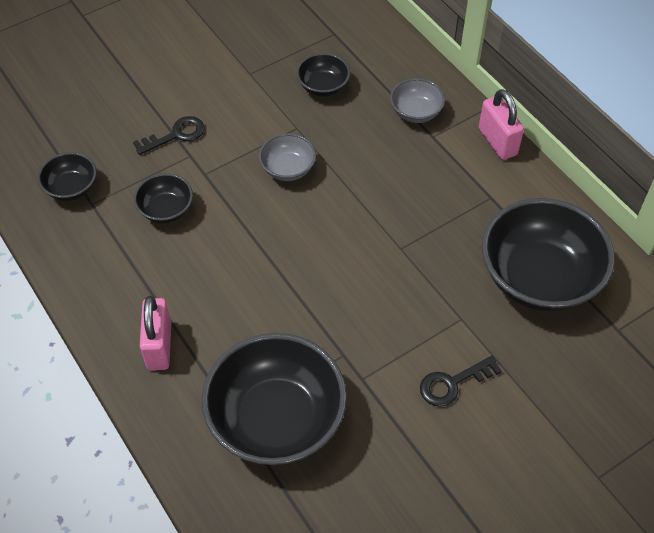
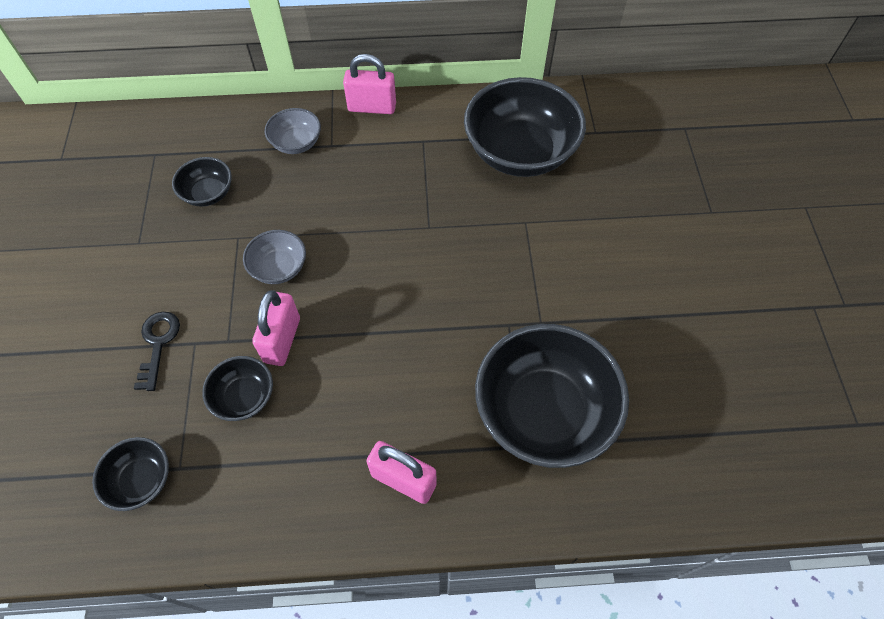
camera: 60 degrees left, 5 degrees up
black key [420,356,502,407] -> none
none -> pink padlock [252,290,300,366]

